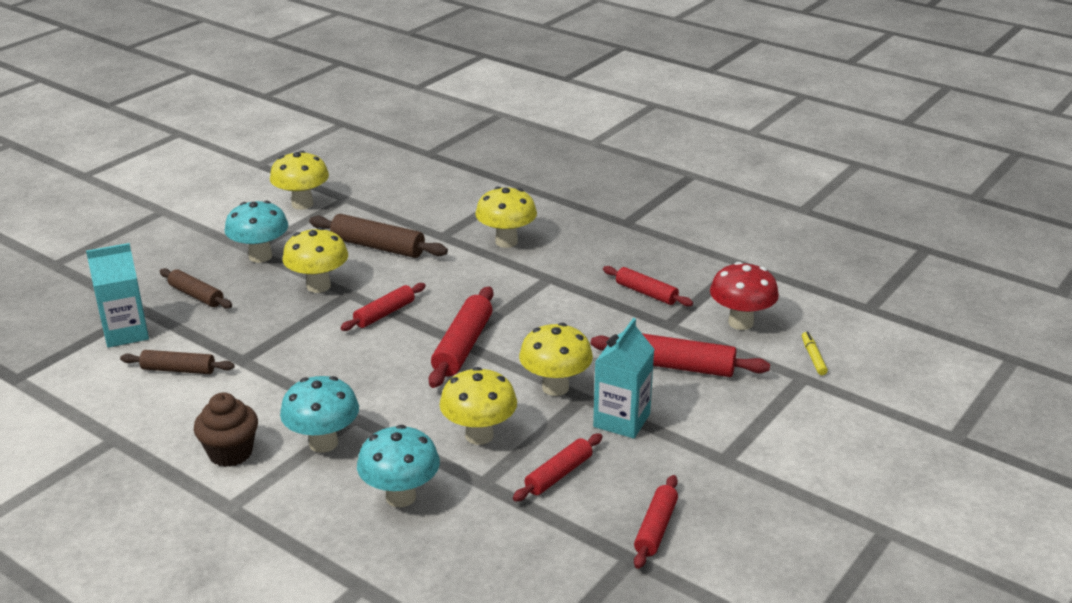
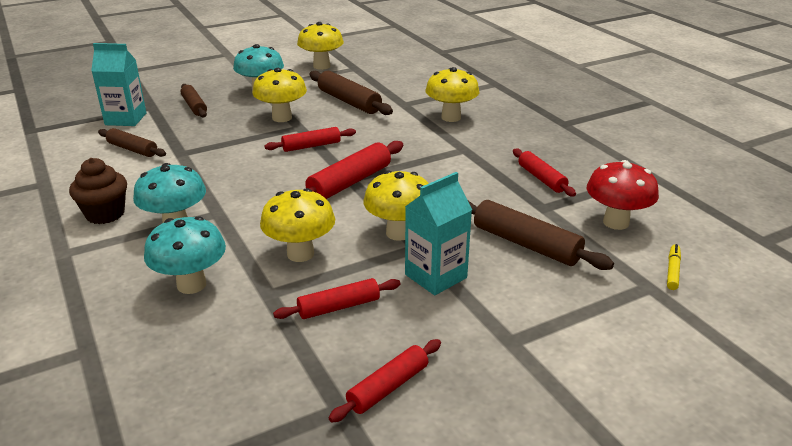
camera: 25 degrees right, 0 degrees up
red rolling pin [591,333,770,377] -> brown rolling pin [468,200,614,270]

